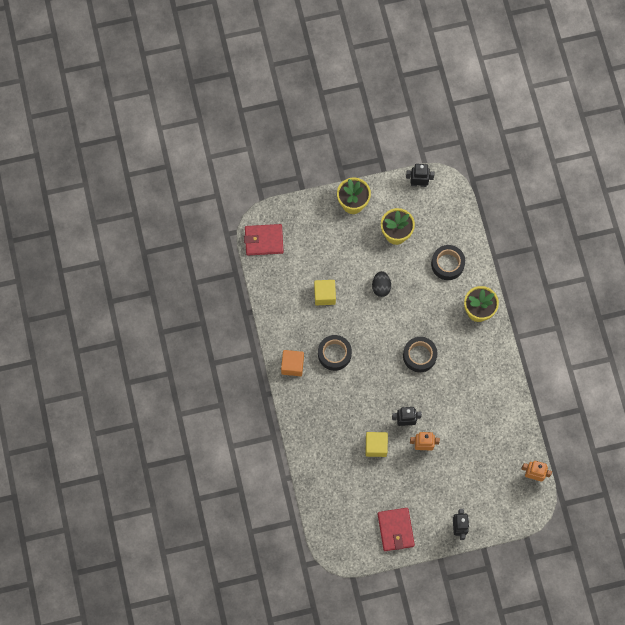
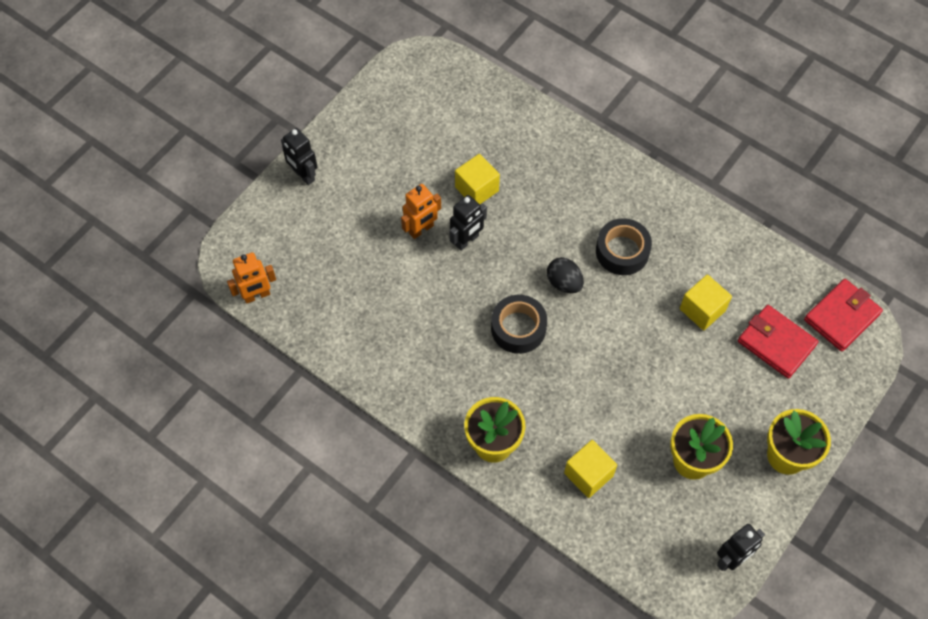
camera: 140 degrees right, 10 degrees down
orange cube [281,350,304,376] -> none
black egg [372,271,391,297] -> black egg moved to [547,257,584,293]
red wallet [378,508,415,551] -> red wallet moved to [738,305,818,379]
black tape [431,245,465,280] -> yellow cube [564,440,617,498]

